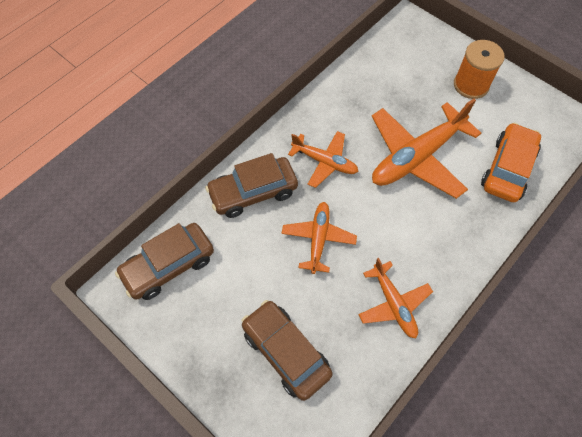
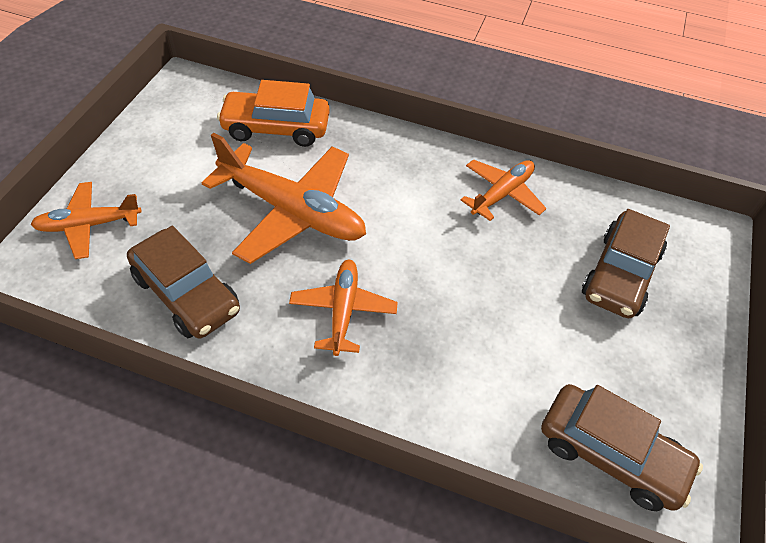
camera: 115 degrees left, 10 degrees down
brown car [205,153,298,218] -> brown car moved to [127,226,240,338]
orange plane [281,202,357,274] -> orange plane moved to [31,182,142,259]
orange spool [454,40,504,99] -> none

